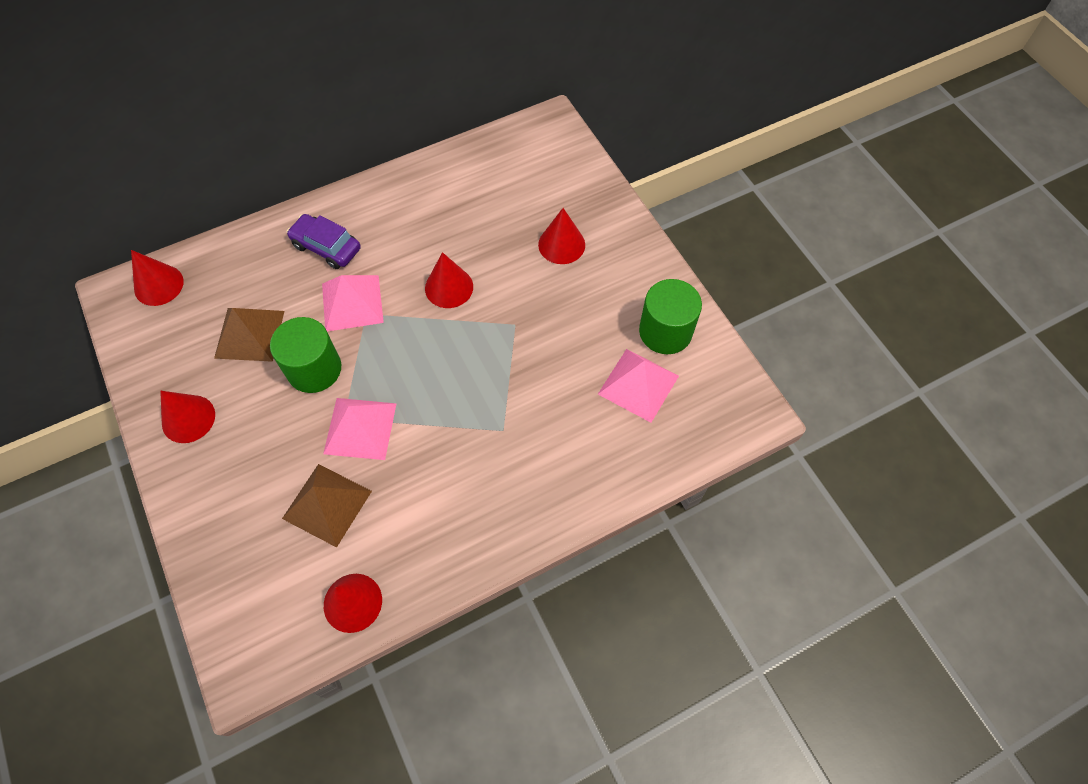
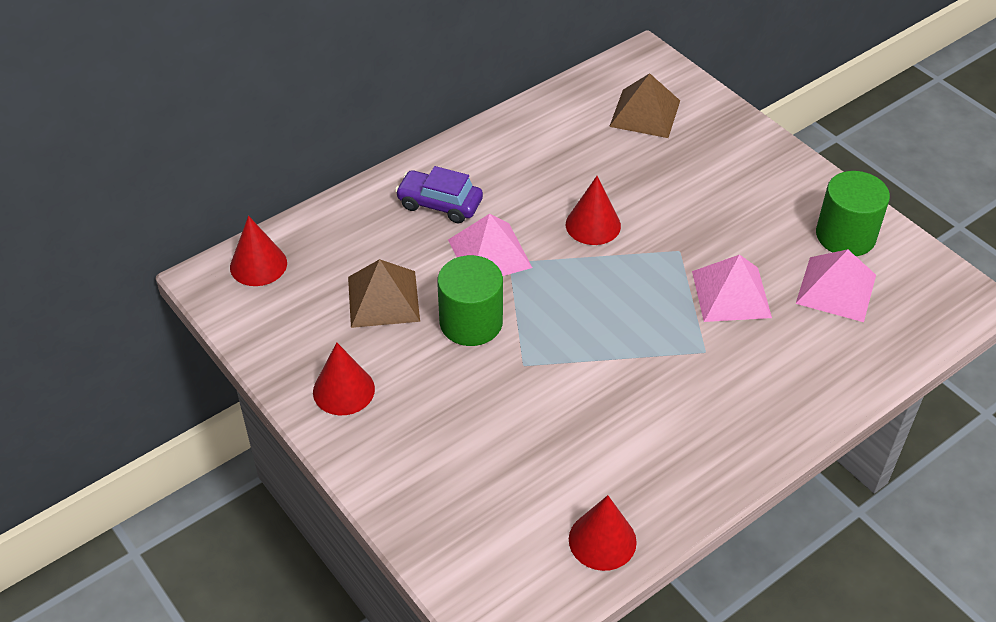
camera: 10 degrees left, 15 degrees down
brown pyramid [282,464,372,547] -> brown pyramid moved to [609,73,680,138]
pink pyramid [323,398,397,460] -> pink pyramid moved to [692,255,772,322]
red cone [538,208,585,264] -> none

